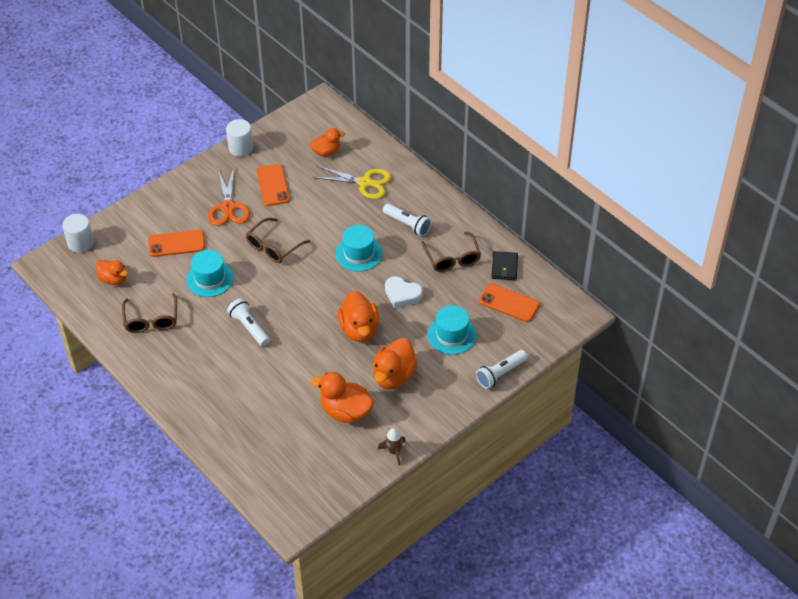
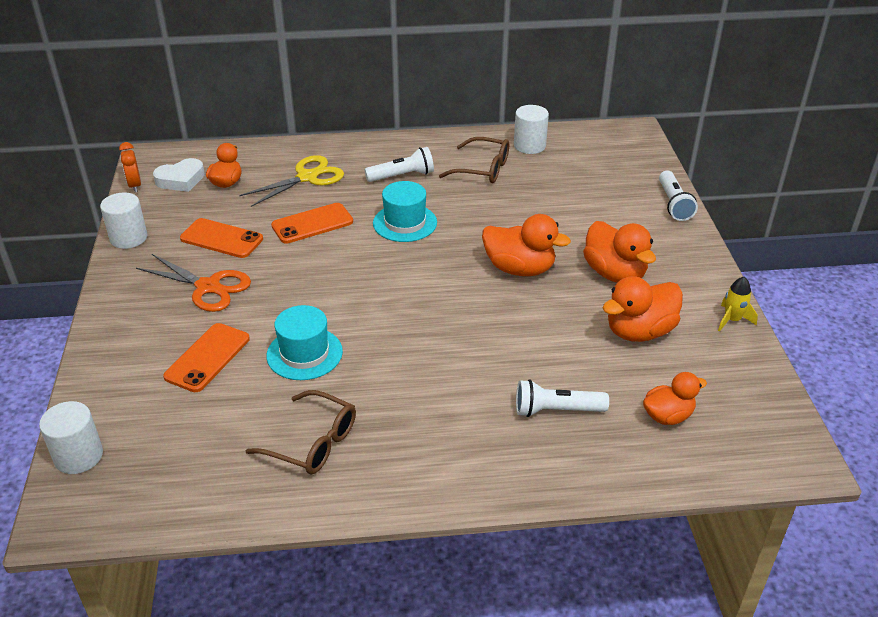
camera: 55 degrees left, 10 degrees down
orange duck [96,260,128,285] -> orange duck moved to [643,372,707,425]
white flashlight [227,298,270,346] -> white flashlight moved to [516,379,609,417]
brown glasses [246,218,310,263] -> none
brown rocket [377,428,406,465] -> yellow rocket [718,277,758,332]
white heart [385,276,423,308] -> white heart moved to [153,158,205,192]
turquoise hat [428,305,477,355] -> none
orange phone [479,283,540,322] -> orange phone moved to [271,203,353,244]
black wallet [491,251,518,280] -> white cylinder [514,105,549,154]
none -> orange clock [119,142,141,192]

